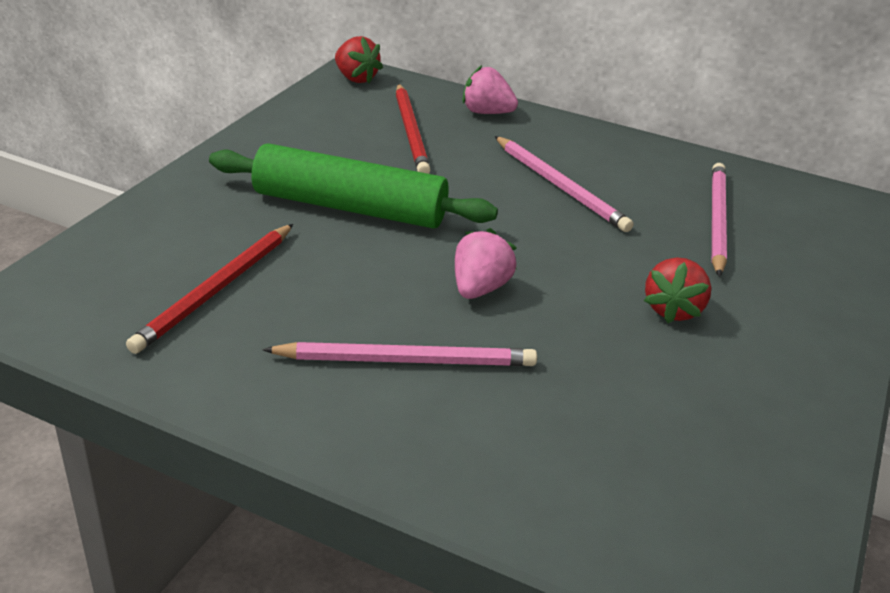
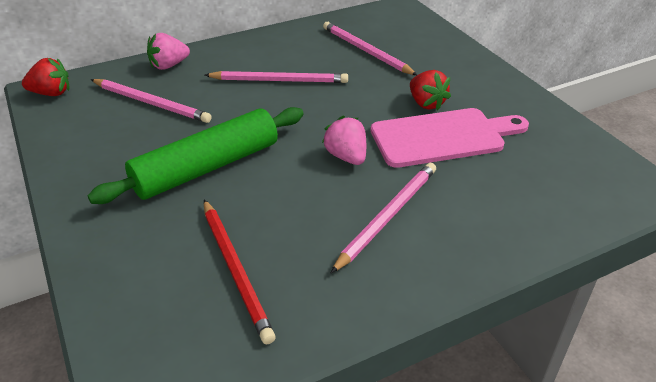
camera: 50 degrees left, 5 degrees up
red pencil [396,84,430,174] -> pink pencil [91,79,212,123]
none -> pink cutting board [370,108,529,168]

